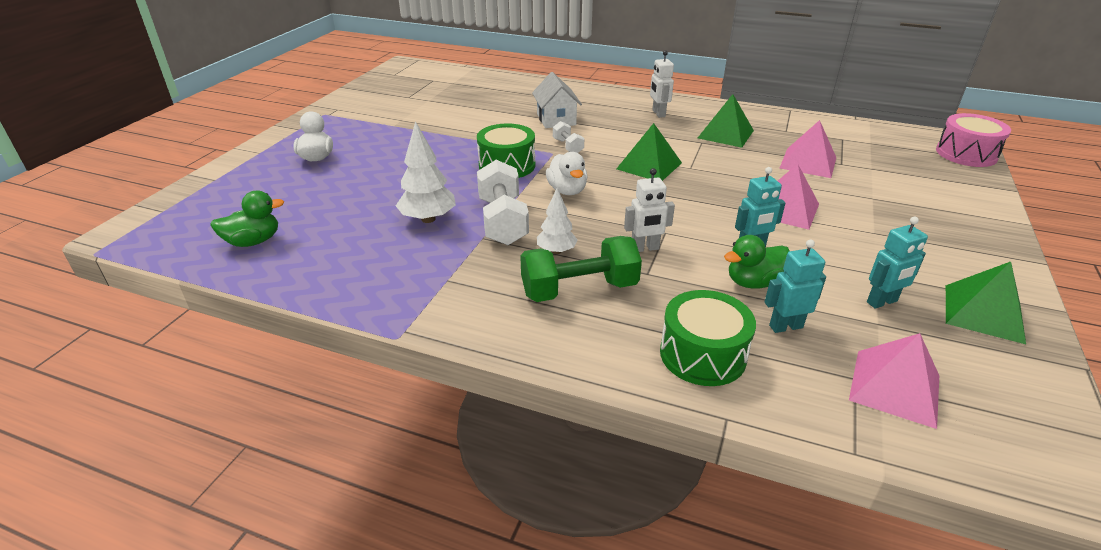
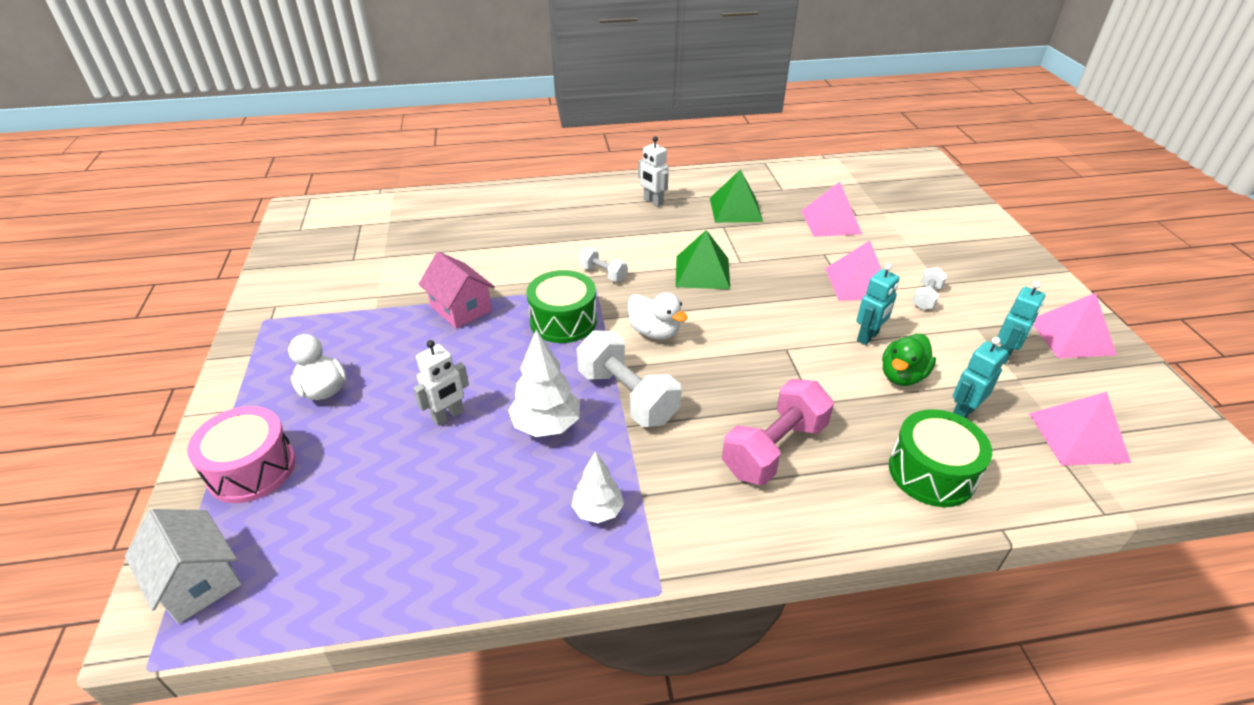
camera: 30 degrees left, 5 degrees up
green duck [210,191,284,247] -> none
green dumbbell [520,236,642,302] -> pink dumbbell [722,379,834,485]
white house [532,72,582,128] -> white house moved to [125,509,242,624]
white tree [537,188,578,254] -> white tree moved to [571,451,624,523]
white robot [624,168,675,252] -> white robot moved to [413,340,469,426]
pink drum [936,113,1011,167] -> pink drum moved to [187,406,296,503]
green pyramid [946,262,1026,344] -> pink pyramid [1034,293,1117,358]
none -> pink house [419,252,495,329]
none -> white dumbbell [913,267,947,310]

